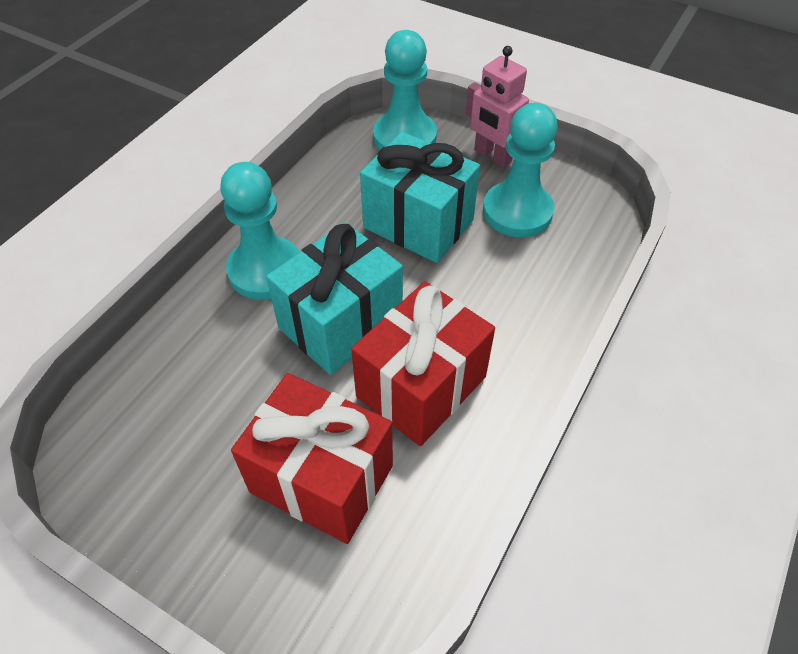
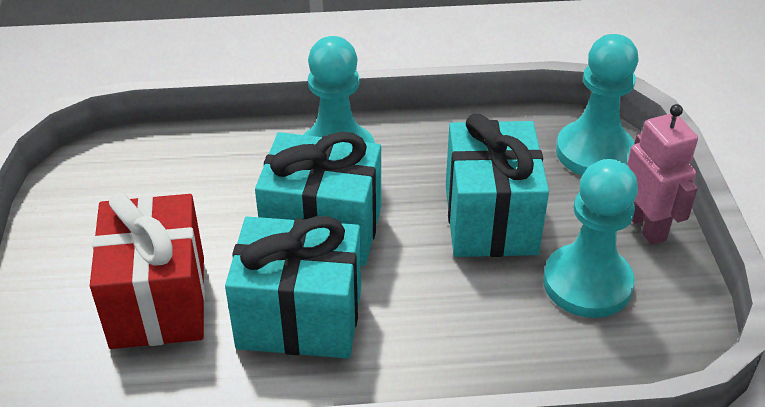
camera: 55 degrees right, 10 degrees down
red gift [351,281,495,446] -> turquoise gift [225,216,361,359]
pink robot [466,46,529,168] -> pink robot turned 150 degrees clockwise [627,104,698,245]

